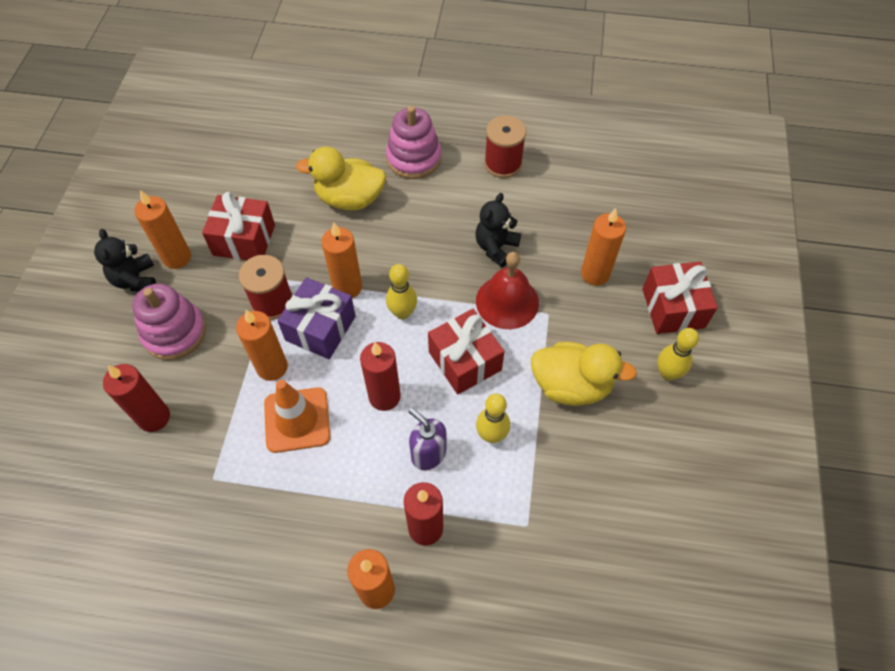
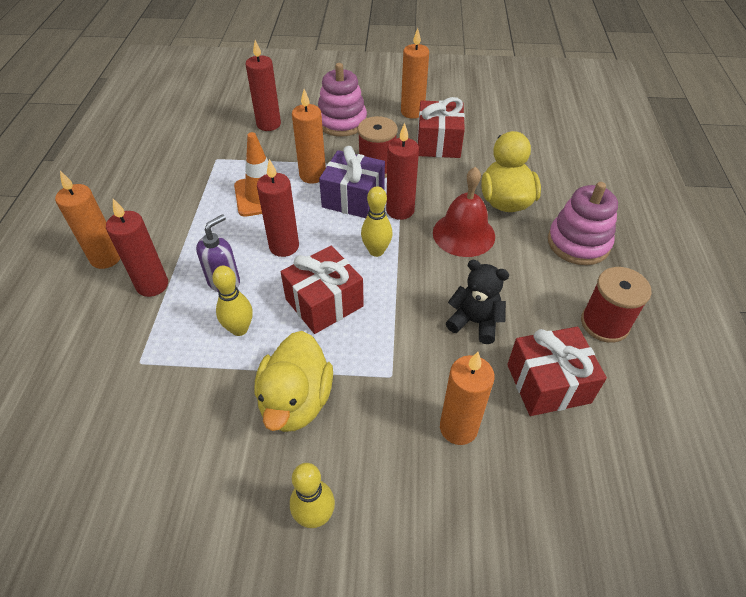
camera: 85 degrees right, 10 degrees down
black teddy bear [94,229,156,292] -> none
orange candle [321,222,362,298] -> red candle [386,123,419,220]
red bell [476,252,539,329] -> red bell moved to [433,167,495,257]
red gift [642,262,718,334] -> red gift moved to [507,327,607,416]

